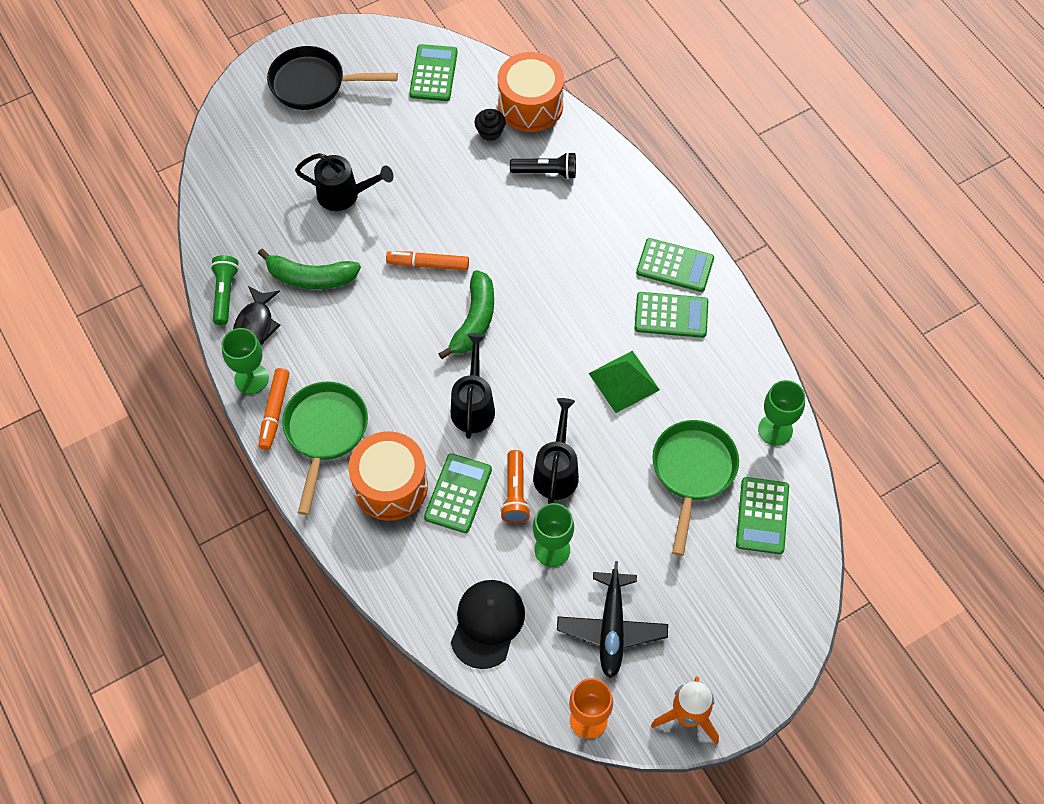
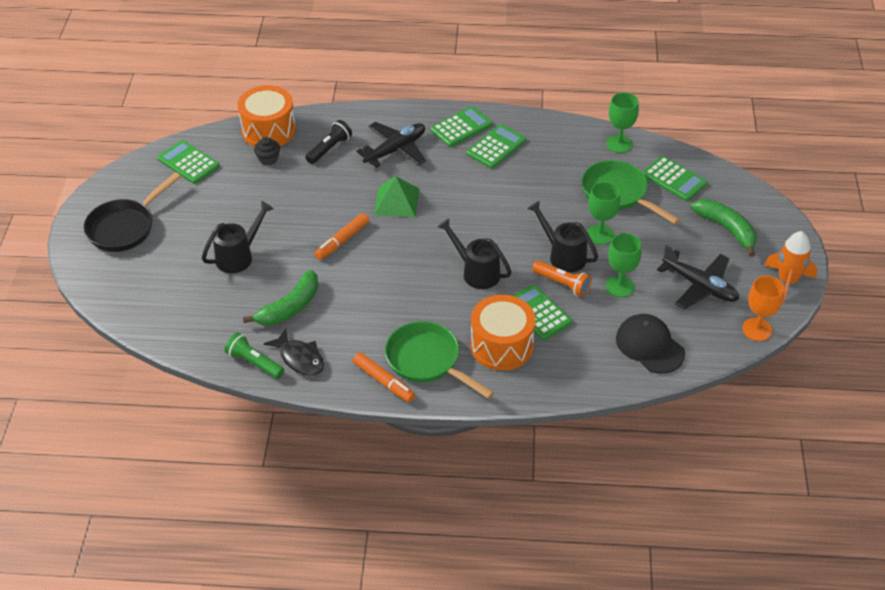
camera: 55 degrees left, 15 degrees down
green goblet [221,328,269,394] -> green goblet moved to [587,182,620,245]
green banana [438,270,494,359] -> green banana moved to [691,199,757,257]
green pyramid [589,351,660,413] -> green pyramid moved to [374,176,419,217]
none -> black plane [356,122,426,168]

